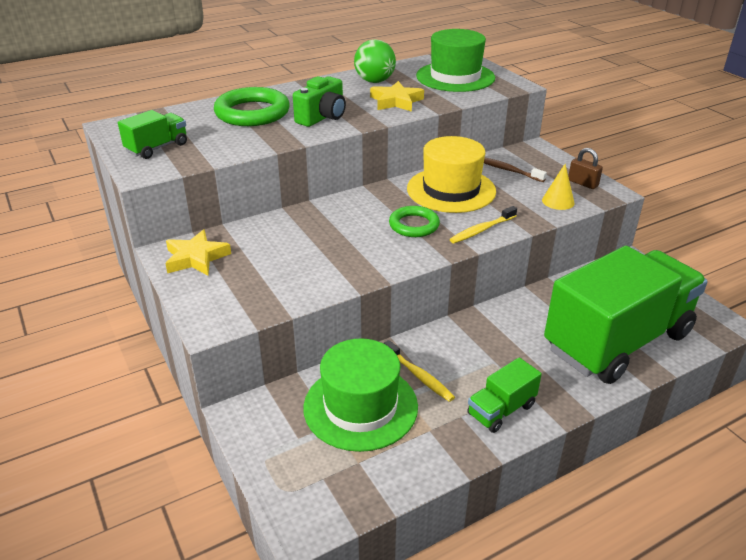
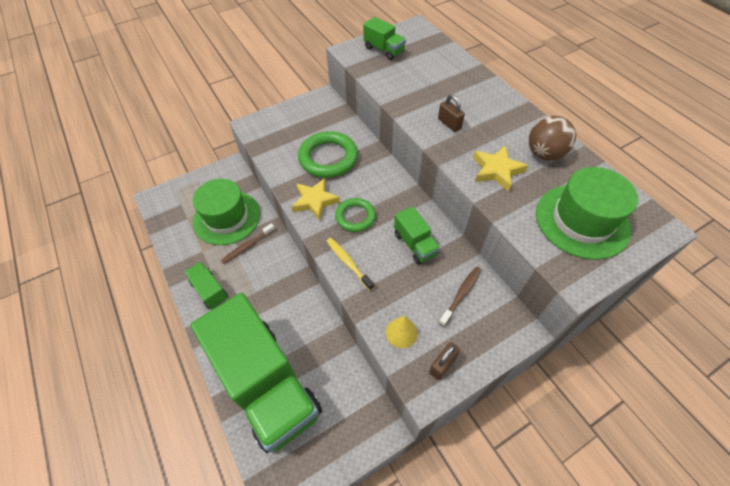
camera: 90 degrees right, 20 degrees up
yellow star [165,229,231,276] -> yellow star moved to [291,178,340,221]
green ring [214,87,290,126] -> green ring moved to [298,131,358,178]
green camera [293,76,346,127] -> brown padlock [438,94,465,132]
green ball [354,39,396,83] -> brown ball [529,116,576,161]
yellow toothbrush [384,340,455,402] -> brown toothbrush [221,223,275,264]
yellow hat [407,136,496,213] -> green truck [394,206,440,264]

